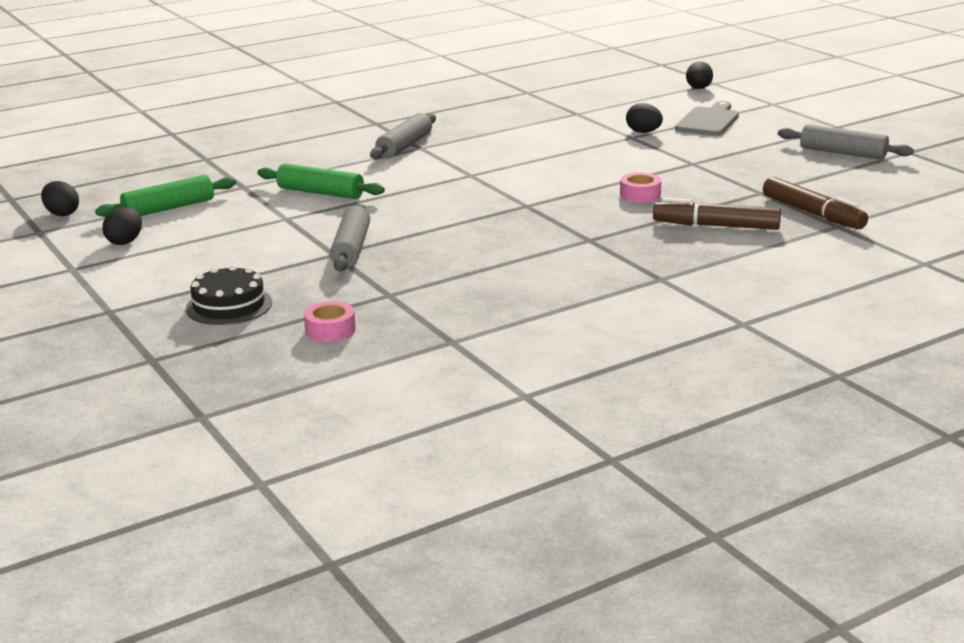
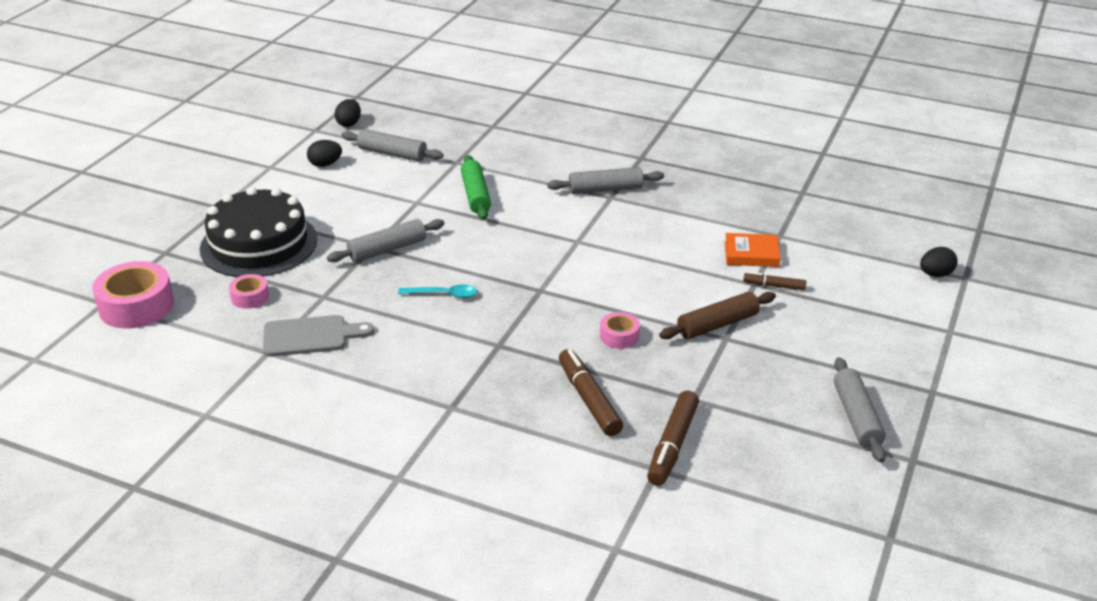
camera: 55 degrees right, 10 degrees up
green rolling pin [95,175,236,217] -> grey rolling pin [341,129,444,161]
black cake [186,265,272,325] -> black cake [200,187,318,277], size x1.84
black egg [626,103,663,133] -> brown marker [743,272,806,290]
grey cutting board [675,101,739,136] -> grey cutting board moved to [263,315,374,357]
none -> pink tape [92,261,174,329]
none -> turquoise spoon [398,284,477,298]
none -> brown rolling pin [659,292,776,339]
none -> orange book [725,233,780,267]

